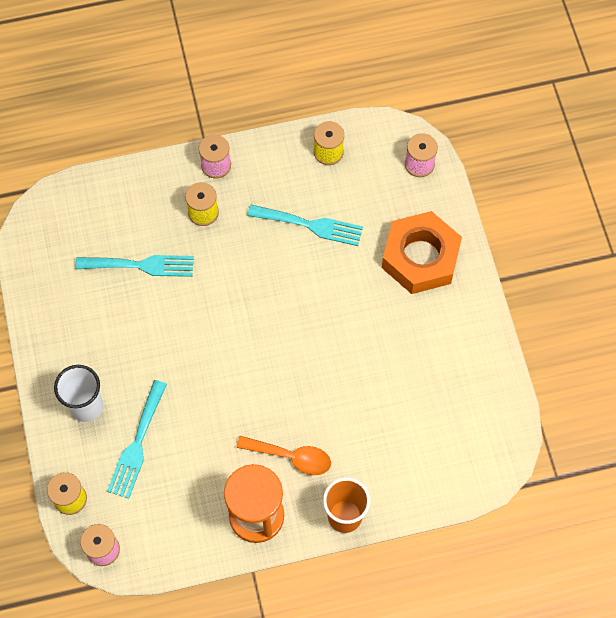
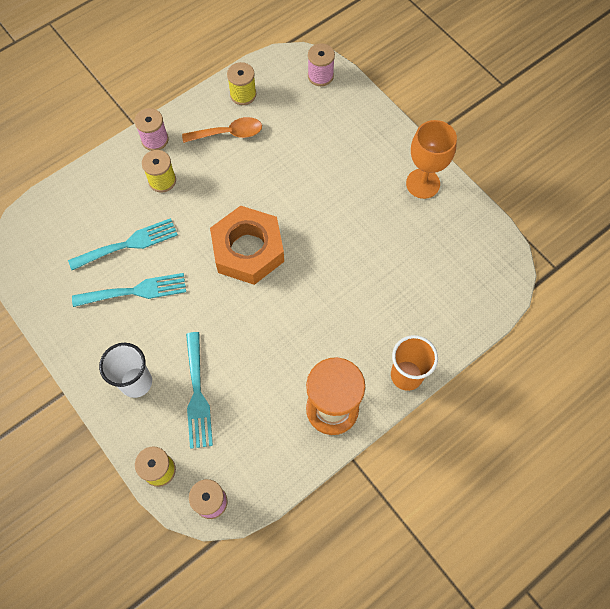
camera: 25 degrees left, 0 degrees up
orange spoon [236,436,331,475] -> orange spoon moved to [182,117,262,143]
turquoise fork [247,205,363,246] -> turquoise fork moved to [72,273,186,307]
orange nut [382,211,462,294] -> orange nut moved to [210,206,284,285]
none -> orange goblet [406,120,457,199]

